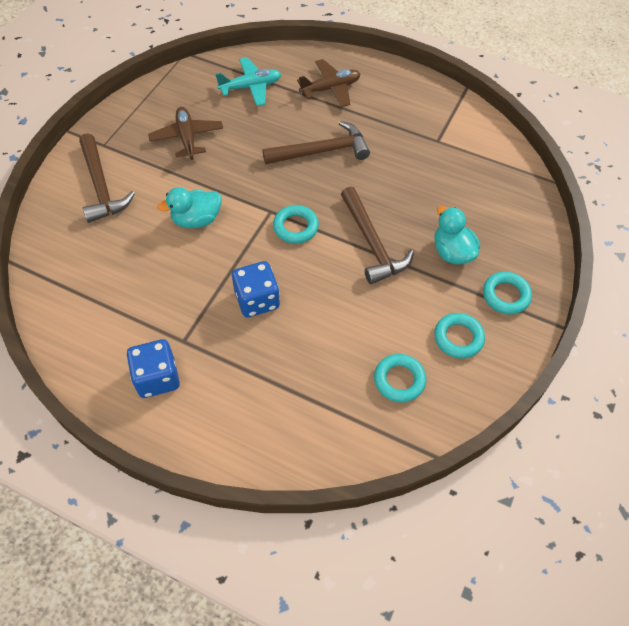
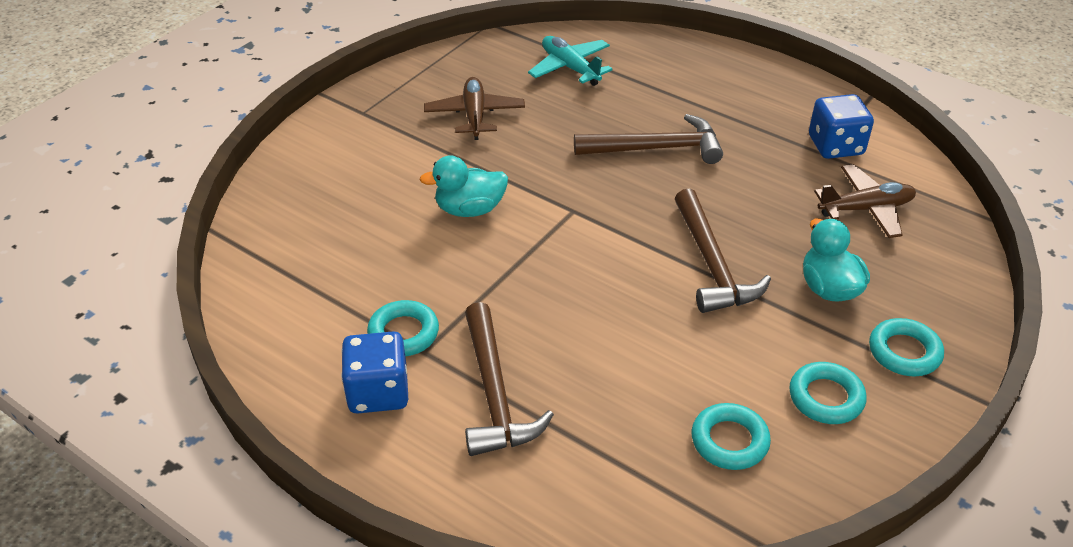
camera: 10 degrees right, 15 degrees down
brown hammer [79,133,135,223] -> brown hammer moved to [465,302,554,456]
turquoise plane [216,57,281,106] -> turquoise plane turned 120 degrees counterclockwise [528,36,613,86]
blue dice [232,261,280,317] -> blue dice moved to [809,94,874,159]
turquoise ring [273,205,319,244] -> turquoise ring moved to [367,300,439,356]
brown plane [297,59,360,107] -> brown plane moved to [814,164,916,238]

